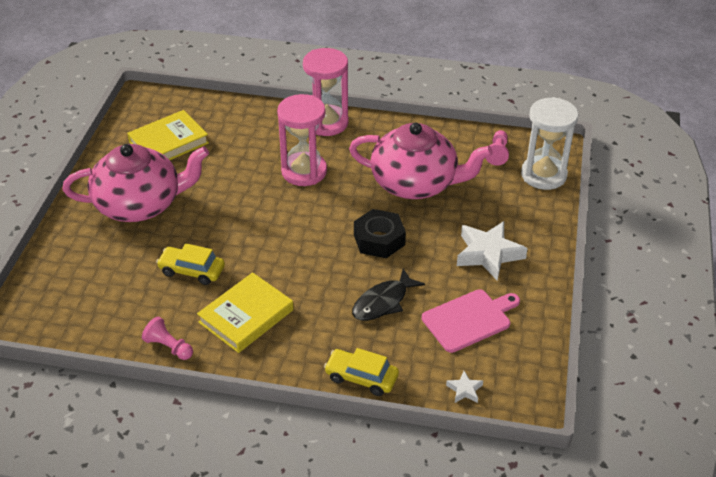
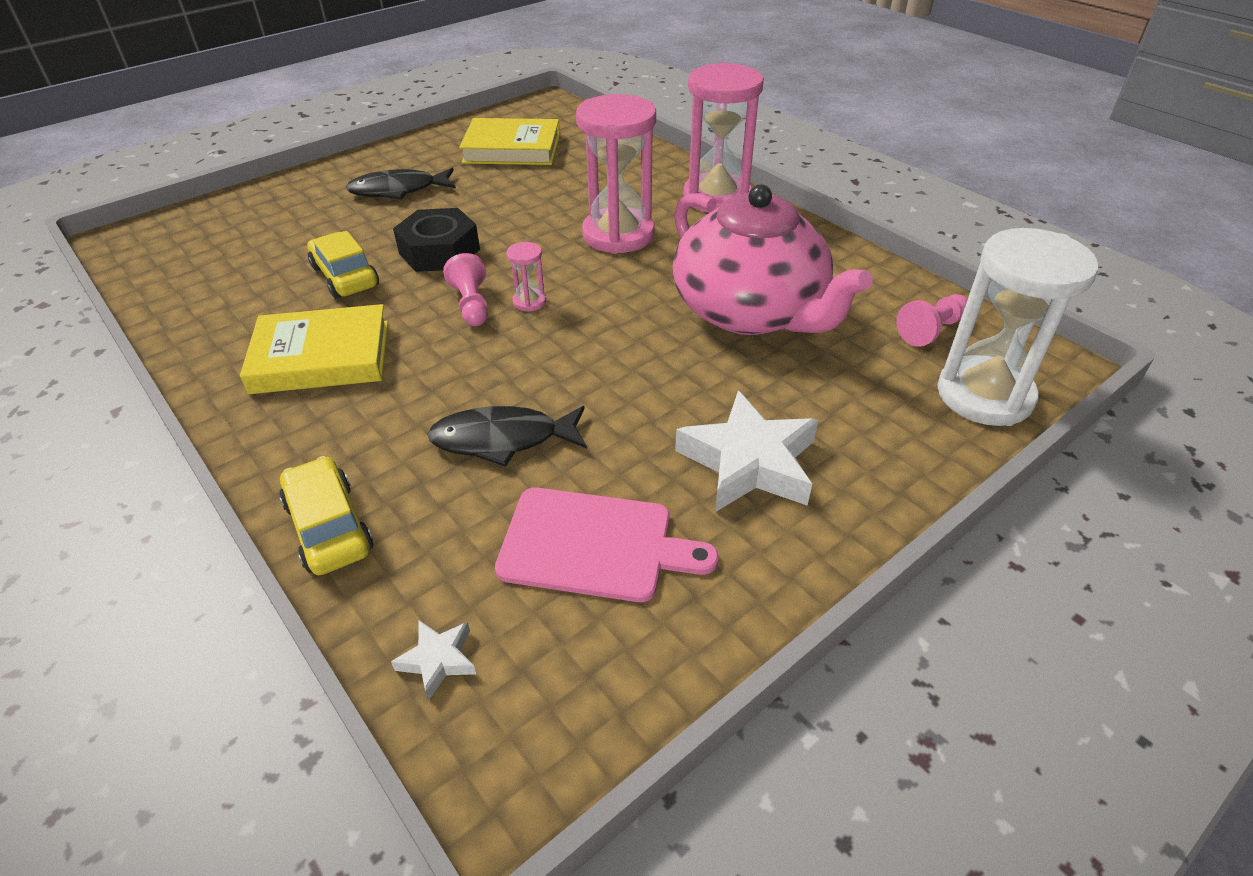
camera: 40 degrees right, 0 degrees up
pink teapot [63,144,209,222] -> black fish [345,168,456,200]
pink pawn [142,317,193,360] -> pink pawn moved to [443,253,488,326]
black nut [354,209,406,258] -> black nut moved to [393,208,480,272]
none -> pink hourglass [506,242,546,312]

